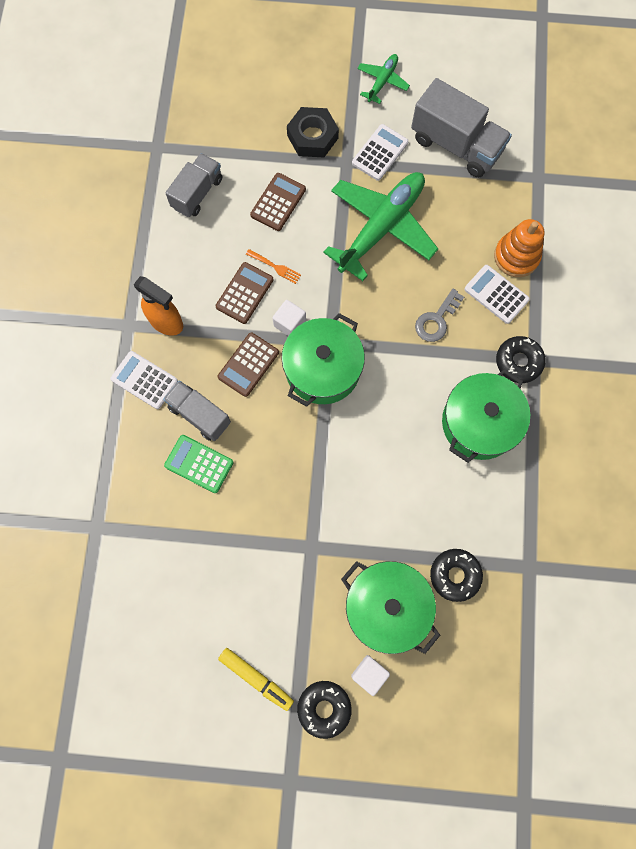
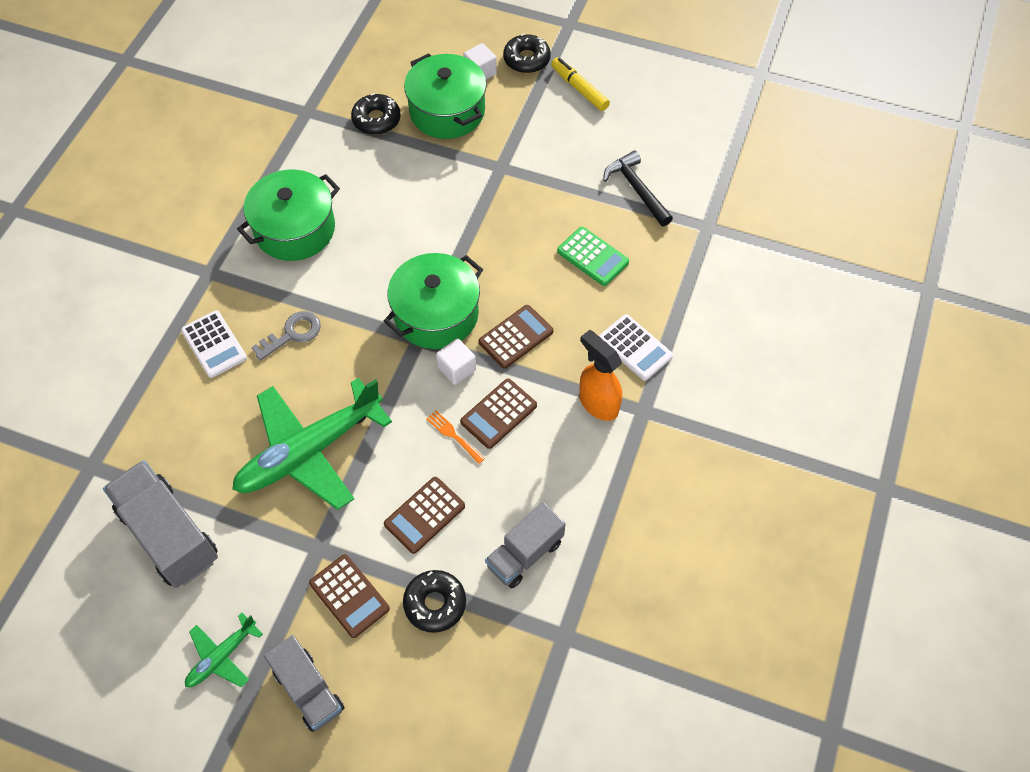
camera: 165 degrees left, 15 degrees down
grey truck [163,380,231,441] -> grey truck moved to [264,635,344,732]
black nut [287,107,339,157] -> brown calculator [309,554,390,638]
white calculator [352,124,409,181] -> none
orange stacking toy [494,219,544,277] -> none
black donut [496,336,546,383] -> black donut moved to [403,570,466,633]
none -> black hammer [603,150,673,226]

